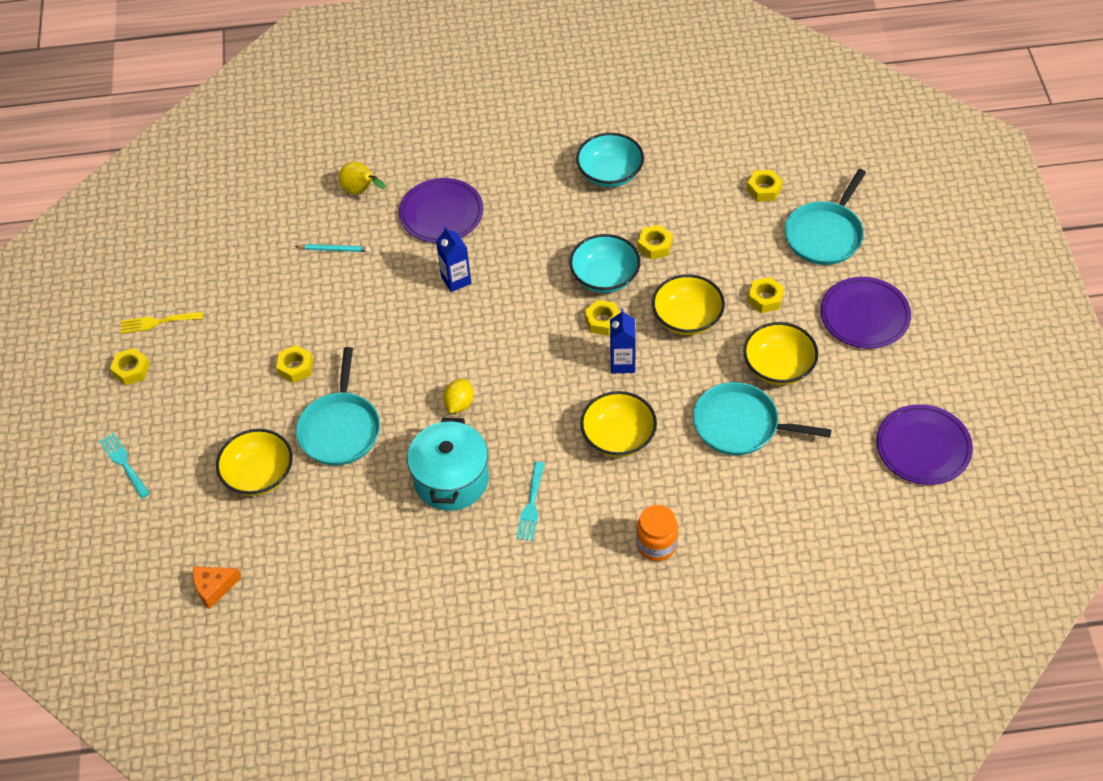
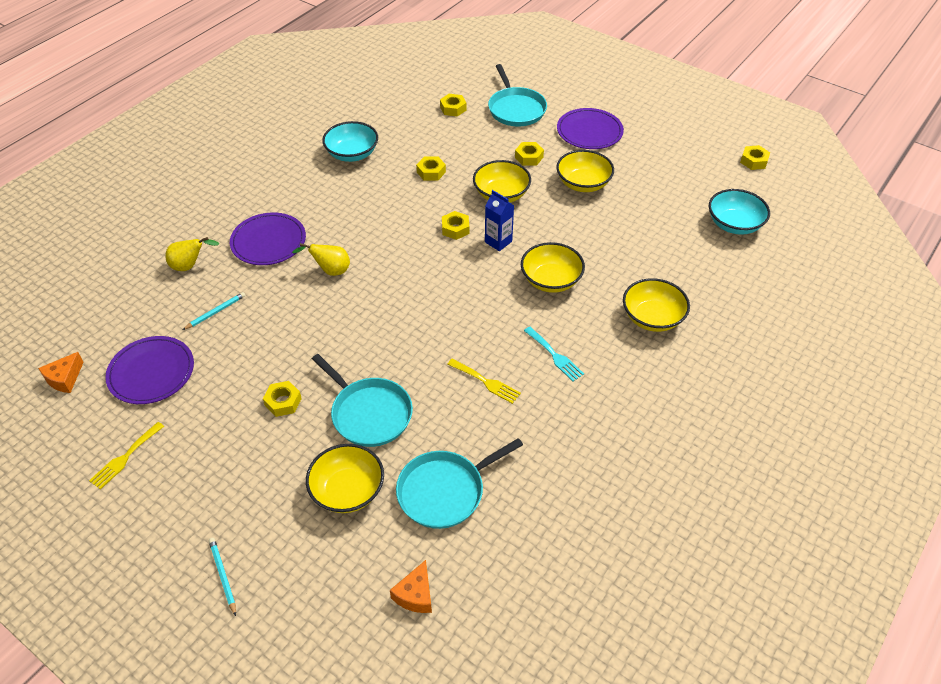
camera: 50 degrees left, 5 degrees down
turquoise fork [99,432,150,499] -> turquoise pencil [209,538,236,616]
yellow nut [110,348,150,385] -> yellow nut moved to [740,145,770,170]
turquoise pot [407,417,489,511] -> yellow fork [447,359,521,404]
blue carton [436,226,471,292] -> yellow pear [292,243,350,276]
yellow lemon [443,379,474,413] -> none
turquoise bowl [569,234,641,293] -> turquoise bowl moved to [709,189,770,235]
orange jar [636,505,678,561] -> yellow bowl [623,278,690,332]
turquoise pan [693,382,832,455] -> turquoise pan moved to [396,438,523,529]
purple plate [876,404,973,485] -> purple plate moved to [105,336,194,404]
none -> orange cheese [38,352,84,393]

